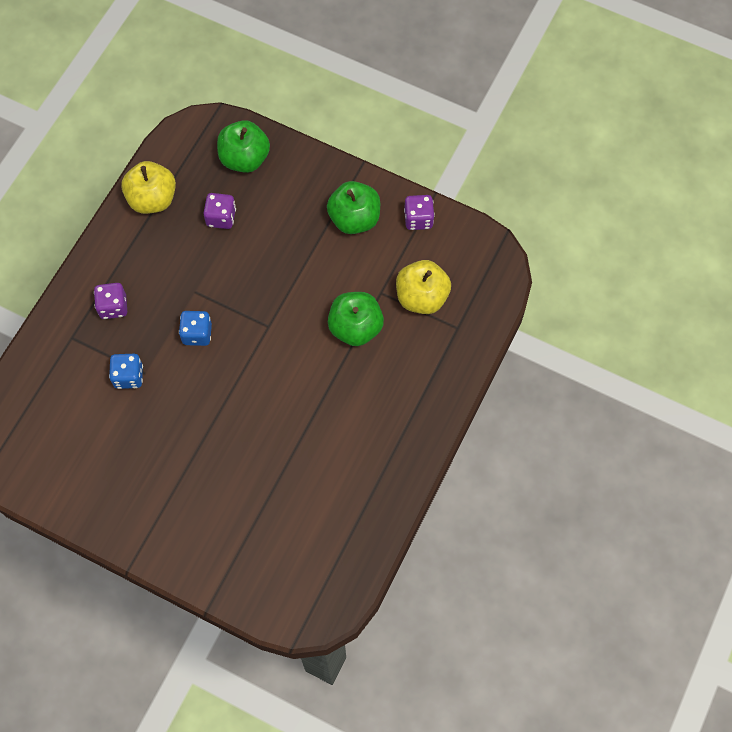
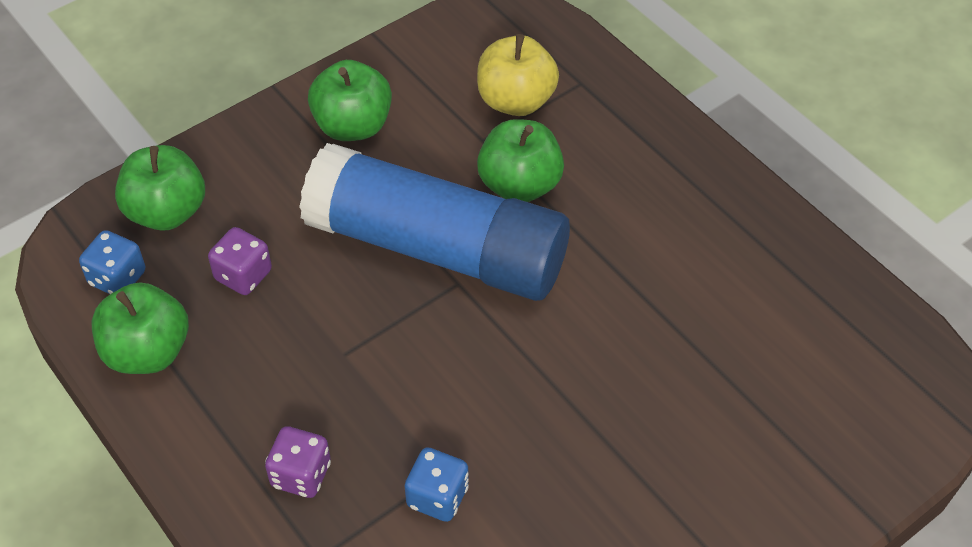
camera: 65 degrees left, 15 degrees down
yellow apple [121,161,176,214] -> green apple [92,282,189,374]
blue dice [179,311,212,346] -> blue dice moved to [79,230,145,294]
purple dice [404,195,435,230] -> none
none -> blue glue stick [299,143,570,301]

